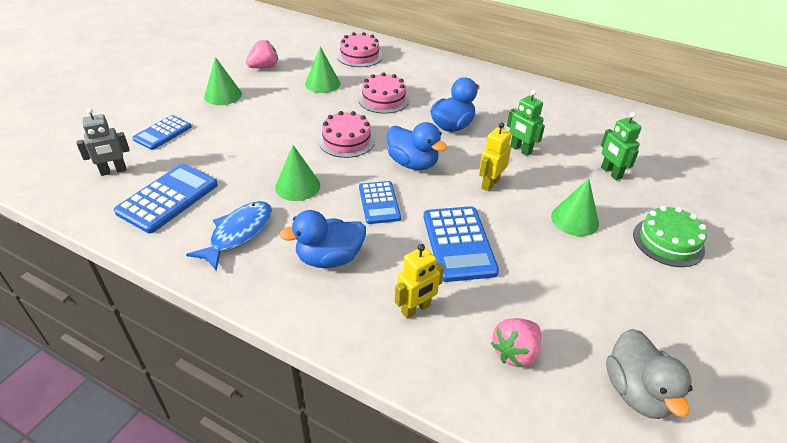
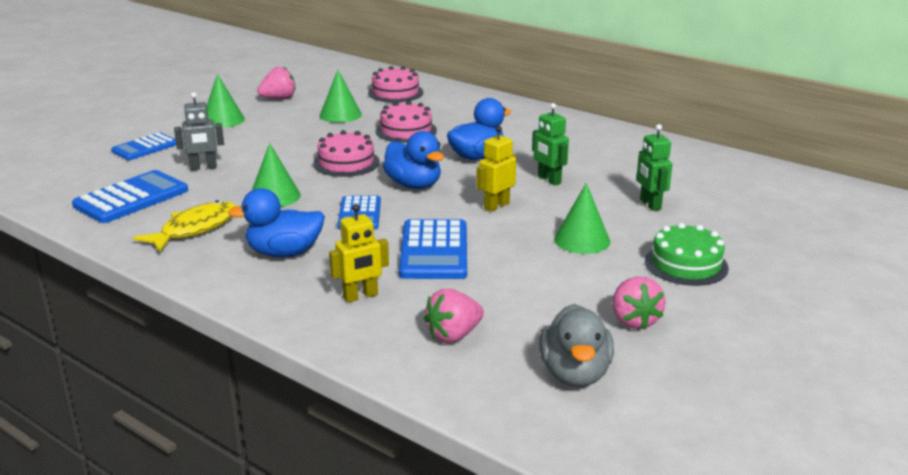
camera: 10 degrees right, 15 degrees down
grey robot [76,108,130,176] -> grey robot moved to [174,92,224,170]
blue fish [186,201,272,271] -> yellow fish [133,200,237,252]
none -> pink strawberry [613,276,666,329]

